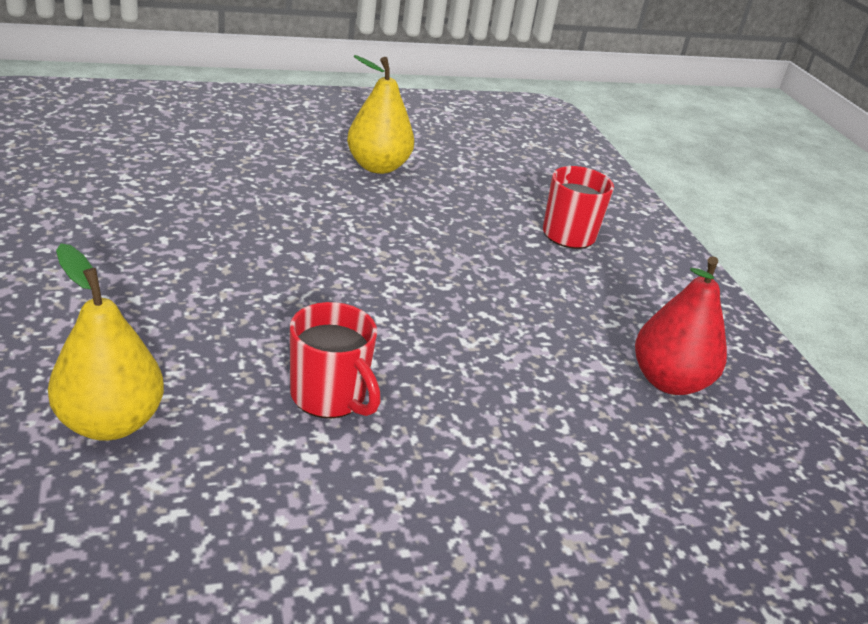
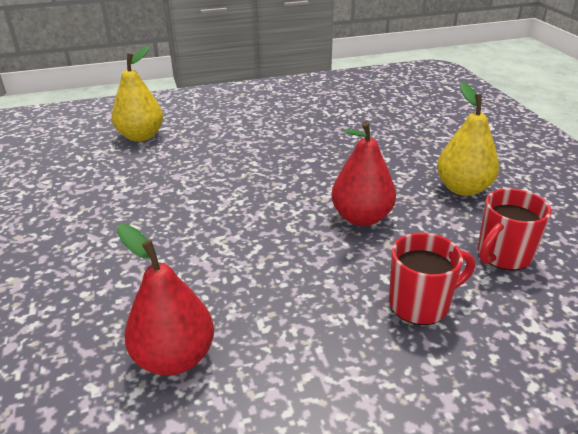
camera: 95 degrees right, 0 degrees up
red mug [290,302,381,418] -> red mug moved to [478,188,552,270]
none -> red pear [331,121,396,226]

